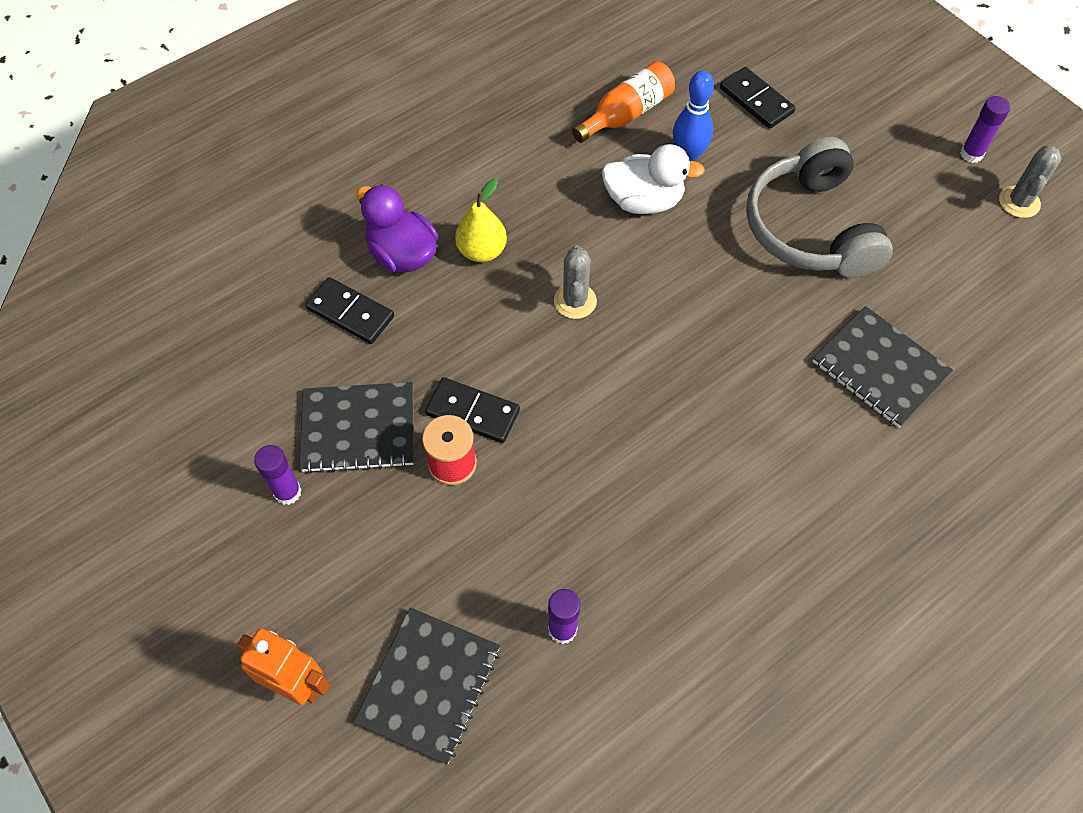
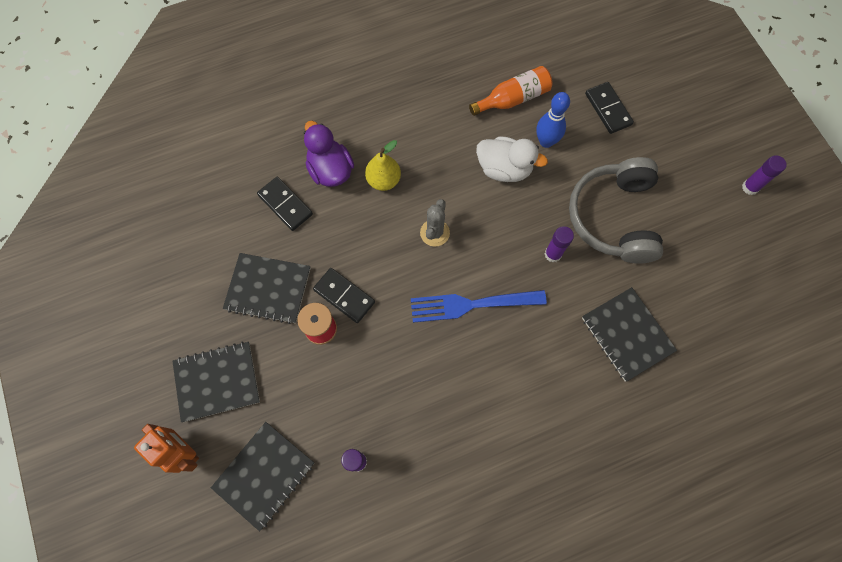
camera: 15 degrees right, 10 degrees up
purple glue stick [254,445,301,505] -> purple glue stick moved to [545,226,574,262]
grey cactus [999,146,1061,218] -> none
none -> black notebook [172,342,260,422]
none -> blue fork [411,290,547,323]

